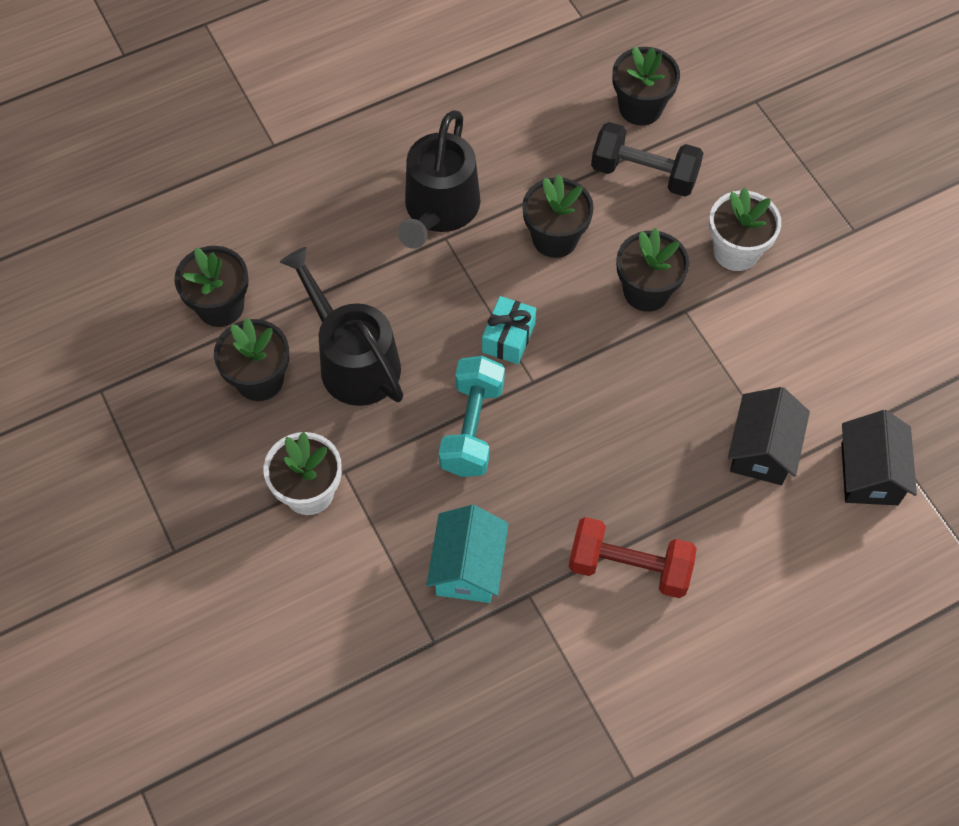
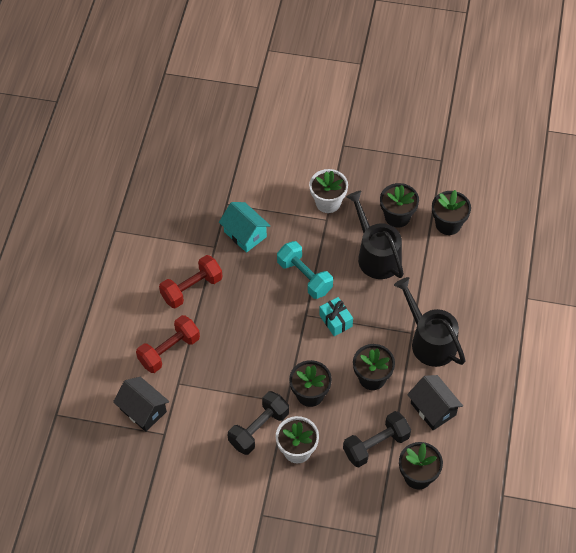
camera: 130 degrees right, 5 degrees down
black watering can [280,247,403,406] -> black watering can turned 120 degrees counterclockwise [346,191,404,279]
black house [728,387,810,485] -> black house moved to [407,375,463,430]
none -> red dumbbell [136,315,200,373]
none -> black dumbbell [228,391,289,455]

